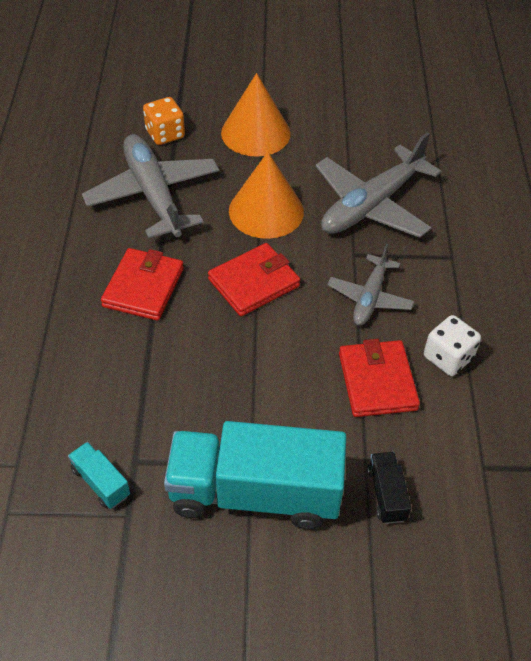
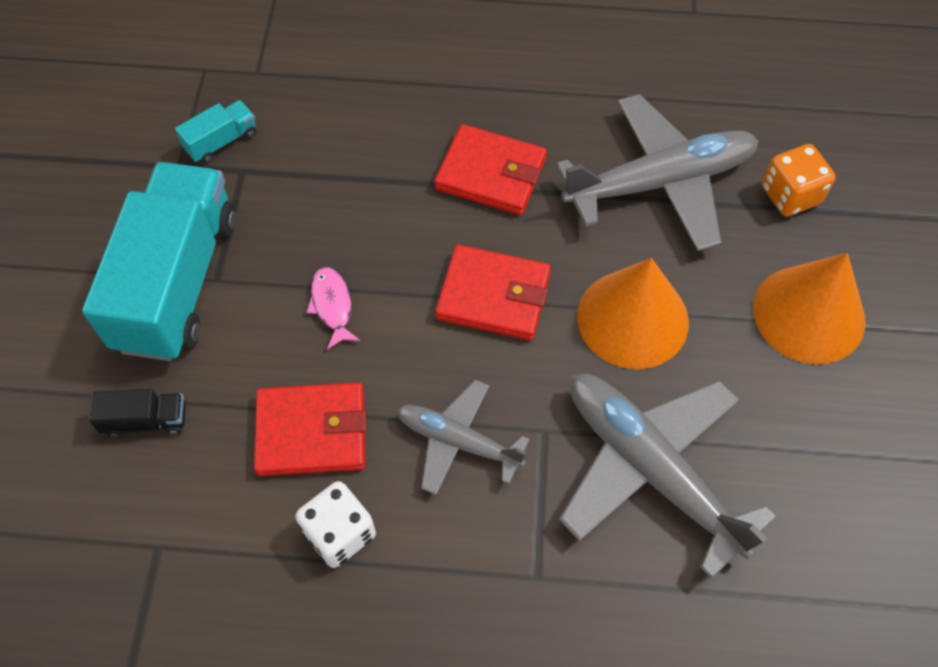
camera: 95 degrees right, 10 degrees up
red wallet [208,243,300,316] -> red wallet turned 45 degrees counterclockwise [435,245,551,341]
none -> pink fish [306,267,360,350]

